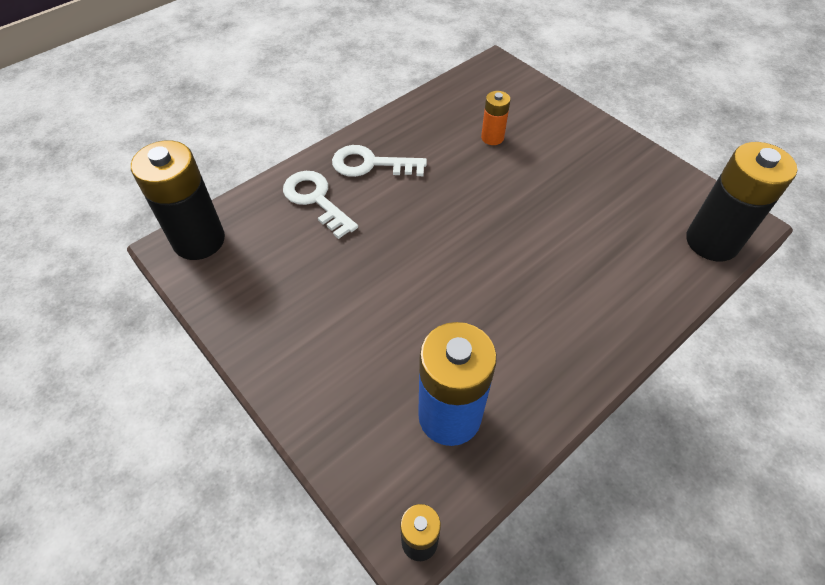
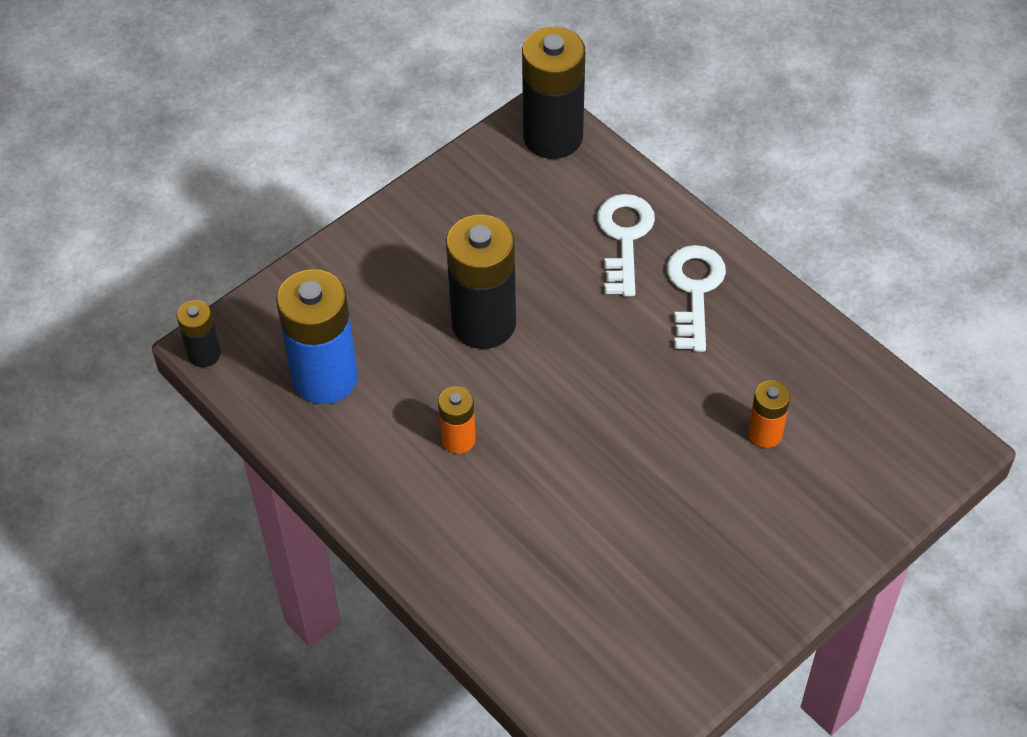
camera: 90 degrees right, 0 degrees up
white key [283,171,358,239] -> white key turned 45 degrees counterclockwise [597,194,655,296]
black battery [686,142,797,261] -> black battery moved to [446,214,516,349]
none -> orange battery [438,386,476,454]

